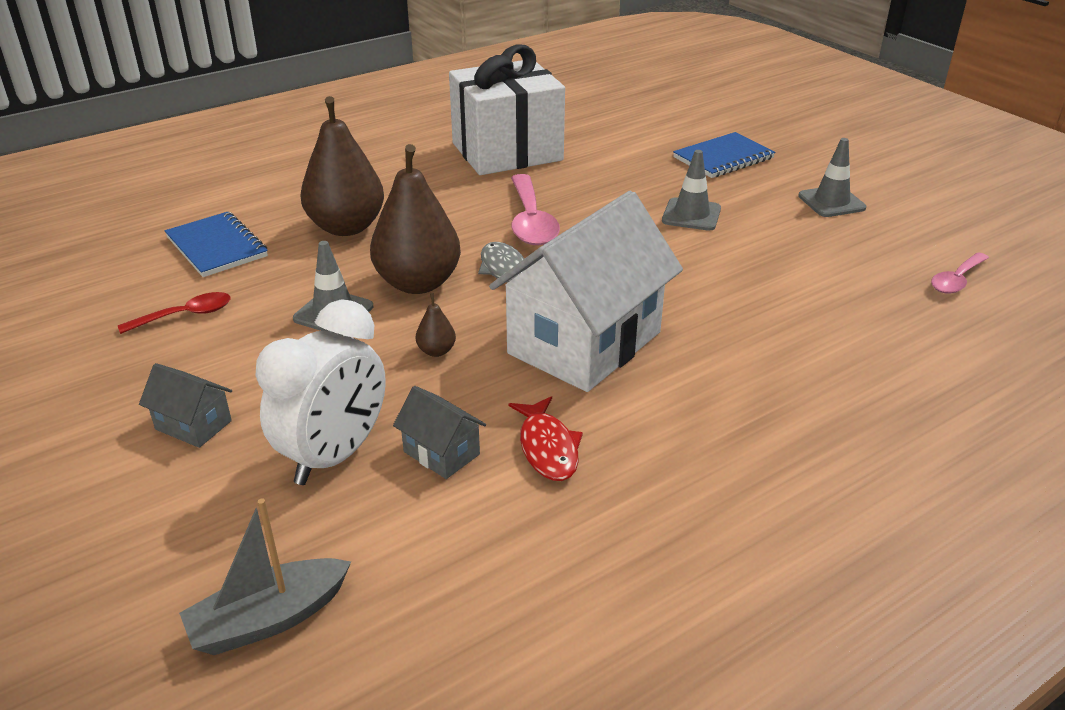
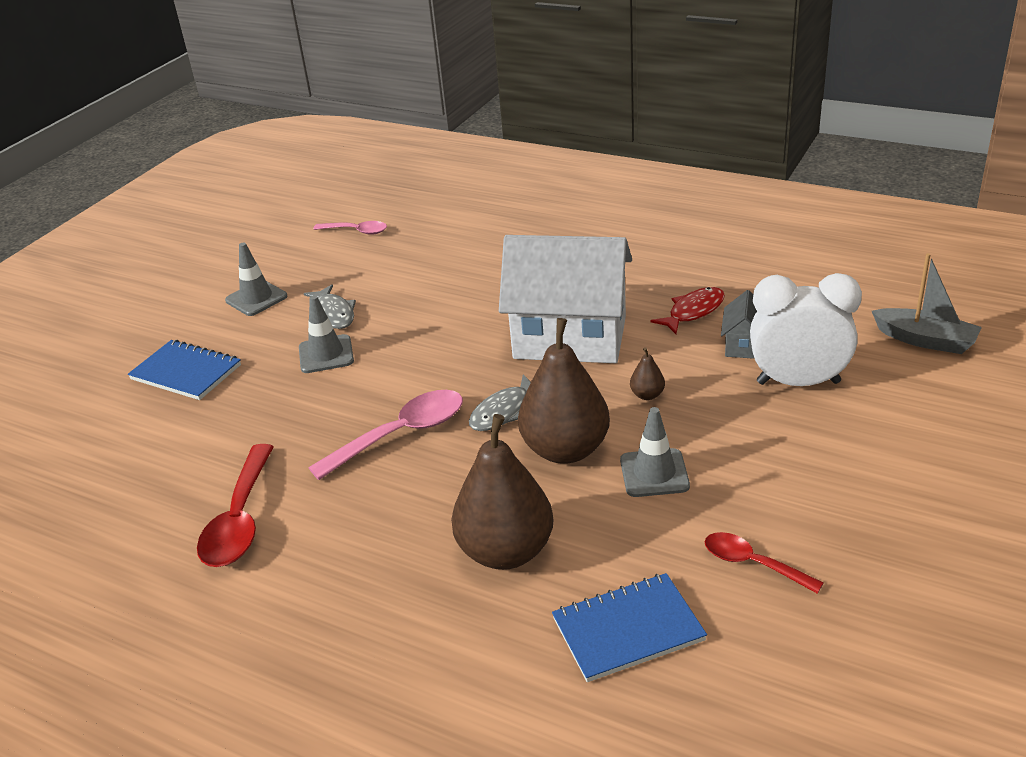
camera: 115 degrees left, 0 degrees up
grey house [139,363,232,448] -> none
blue notebook [165,212,268,277] -> blue notebook turned 45 degrees clockwise [552,573,707,682]
white gift [449,44,565,175] -> red spoon [197,444,274,567]
none -> grey fish [304,284,356,329]

